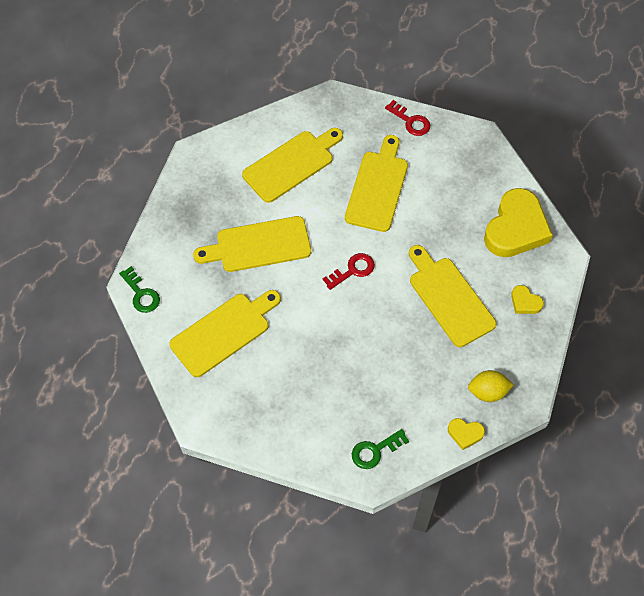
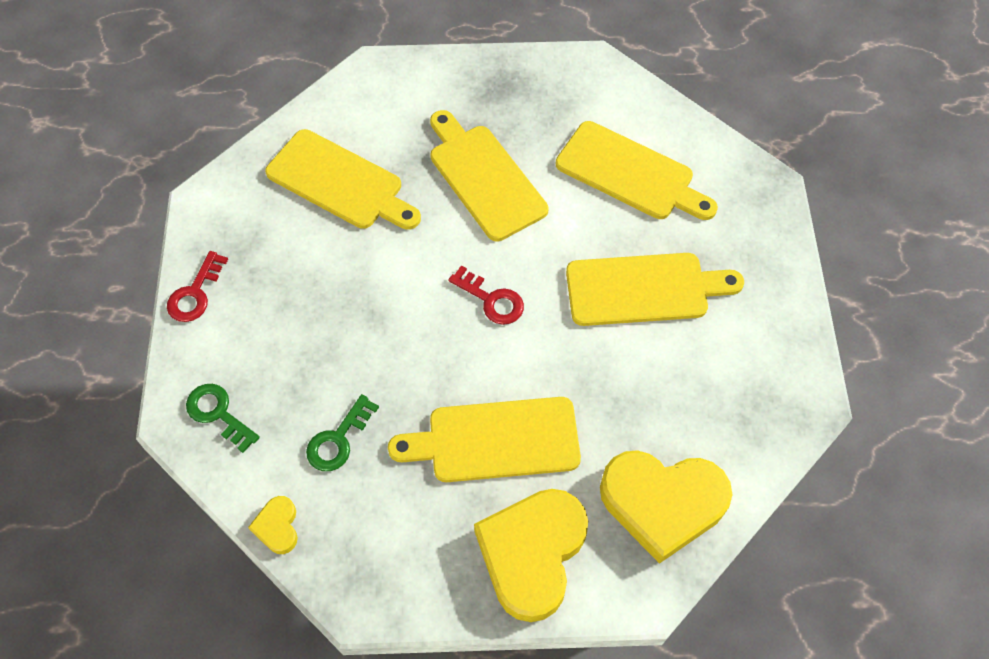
camera: 70 degrees right, 0 degrees up
green key [119,266,160,313] -> green key moved to [306,394,379,471]
red key [385,100,430,136] -> red key moved to [167,251,228,322]
yellow cutting board [409,245,496,347] -> yellow cutting board turned 135 degrees counterclockwise [388,397,581,482]
yellow lemon [468,370,514,402] -> none
yellow heart [511,285,544,314] -> yellow heart [474,489,588,622], size x2.27

